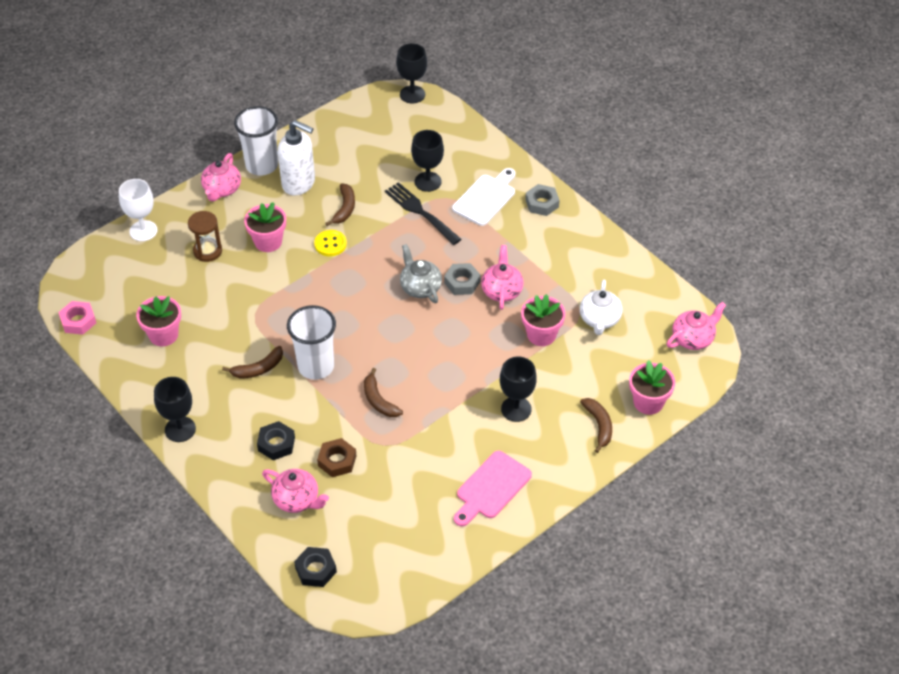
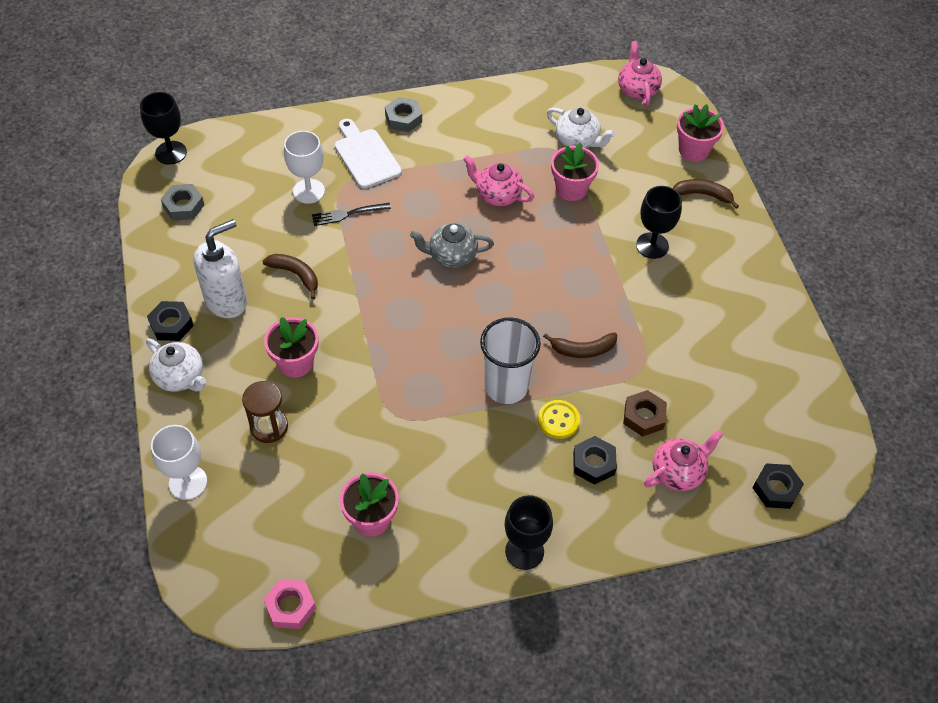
camera: 65 degrees left, 5 degrees up
pink teapot [201,153,241,201] -> white teapot [146,338,206,392]
brown banana [222,346,283,378] -> none
white cup [234,106,278,176] -> black nut [147,301,194,341]
yellow button [314,230,347,256] -> yellow button moved to [538,400,580,439]
black fork [385,182,462,245] -> black fork [312,203,391,226], size x0.66
black goblet [411,130,444,192] -> white goblet [284,131,325,204]
grey nut [444,263,481,295] -> grey nut moved to [161,184,204,220]
pink cutting board [454,451,532,527] -> none

